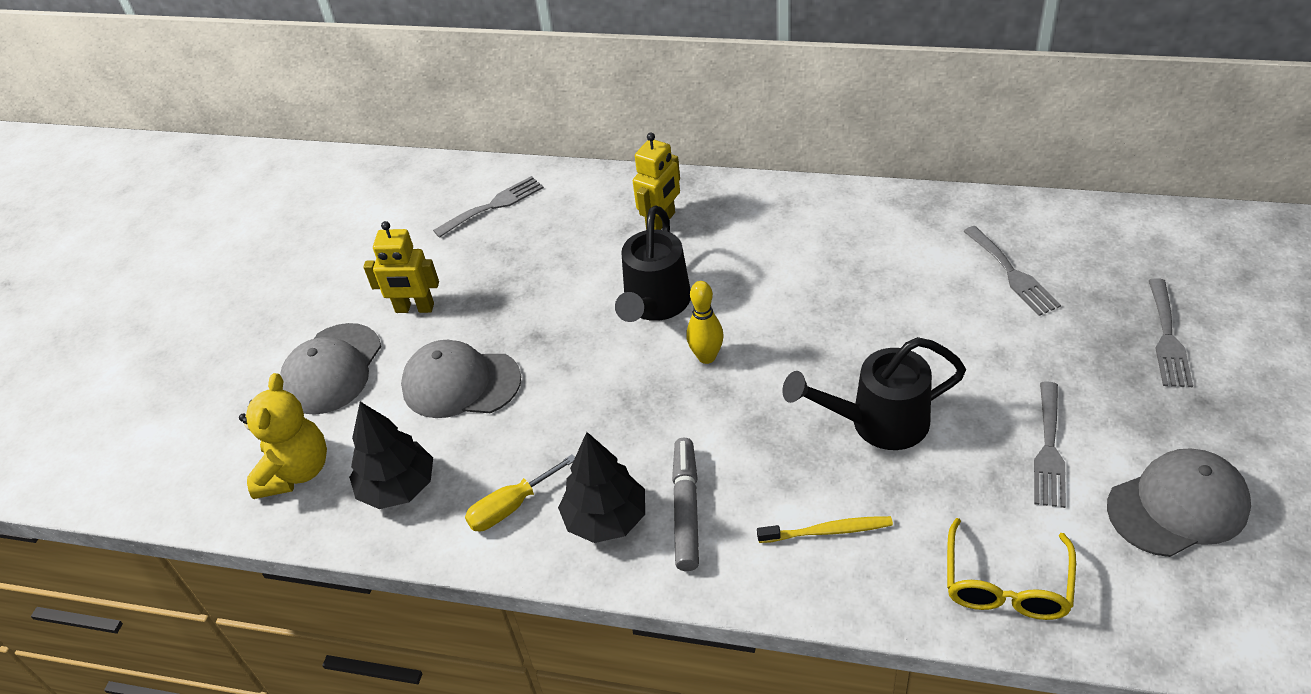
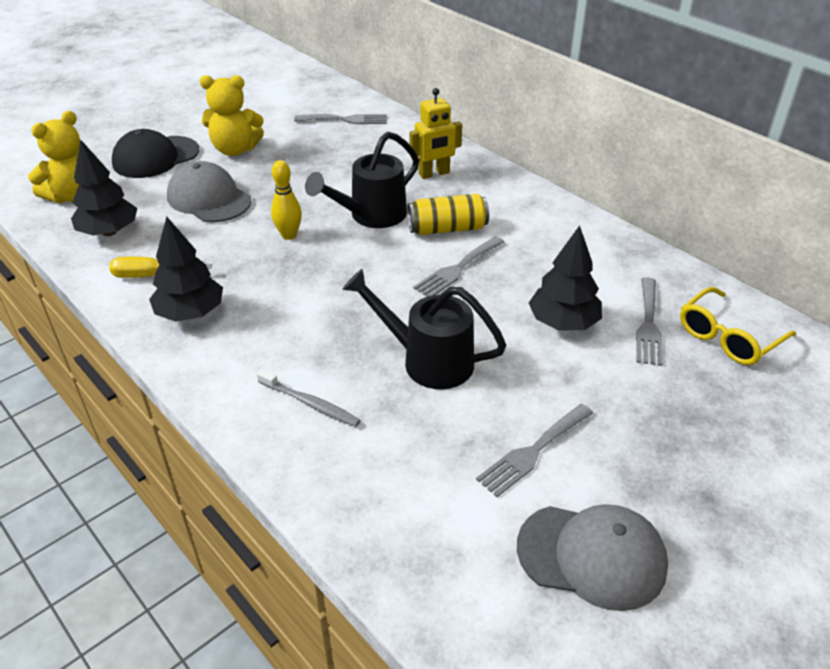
camera: 30 degrees right, 5 degrees down
grey cap [280,323,381,415] -> black cap [112,129,199,178]
yellow robot [363,221,439,313] -> yellow teddy bear [200,75,264,156]
grey marker [672,438,699,571] -> none
yellow bowling pin [686,281,724,364] -> yellow bowling pin moved to [271,160,302,240]
yellow toothbrush [757,516,893,543] -> grey toothbrush [257,369,361,427]
yellow glasses [947,518,1076,620] -> yellow glasses moved to [680,287,796,365]
grey fork [1149,278,1193,387] -> grey fork moved to [413,236,504,297]
none -> yellow can [407,194,489,235]
none -> black tree [529,225,602,330]

